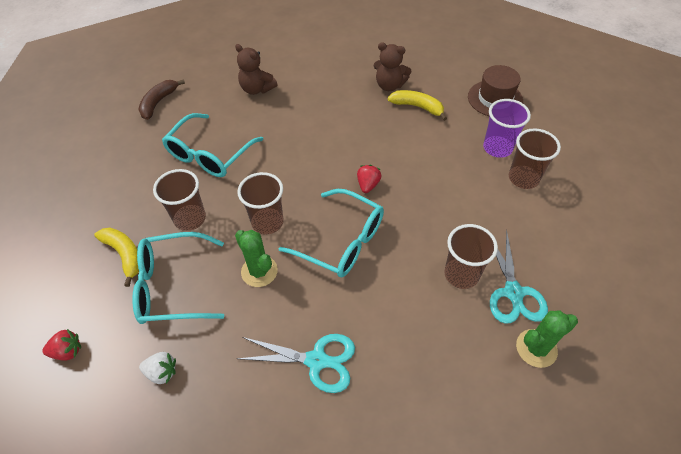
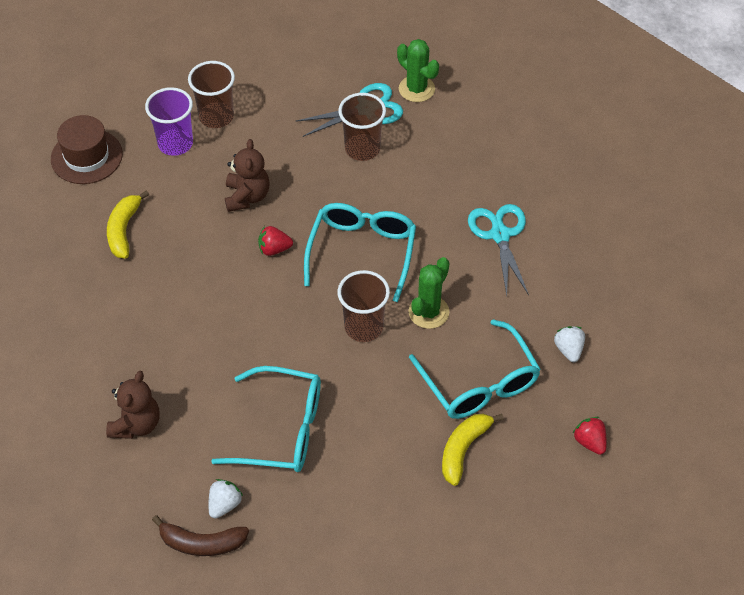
camera: 110 degrees left, 0 degrees up
brown cup [153,169,206,231] -> none
brown teddy bear [373,42,411,91] -> brown teddy bear moved to [225,139,270,212]
none -> white strawberry [209,479,243,518]

